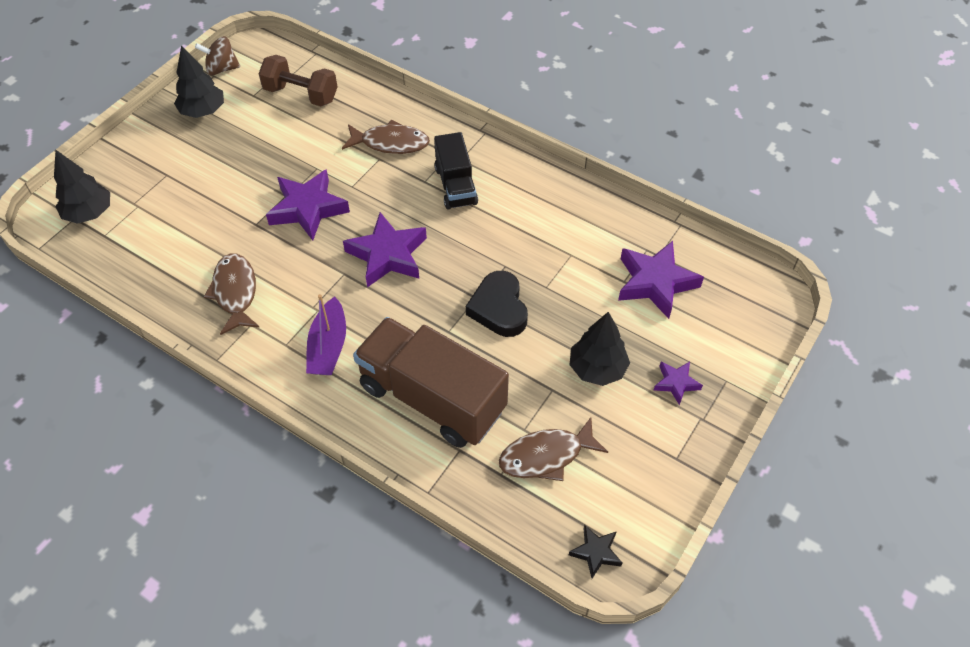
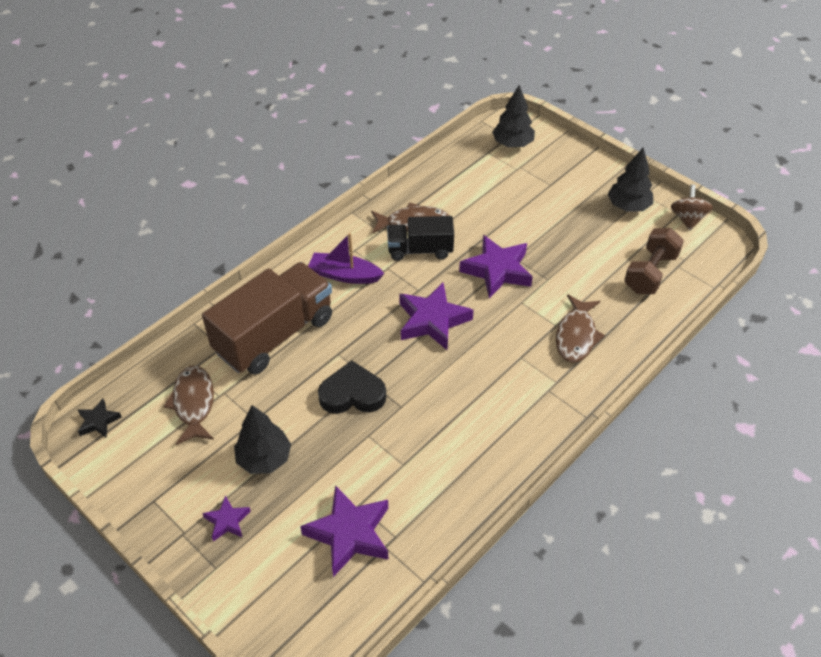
camera: 100 degrees right, 5 degrees down
black truck [434,132,478,209] -> black truck moved to [387,216,454,261]

